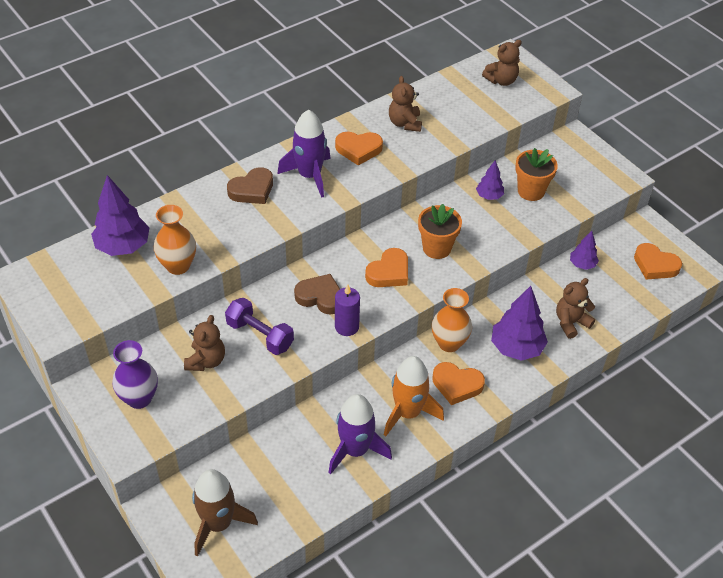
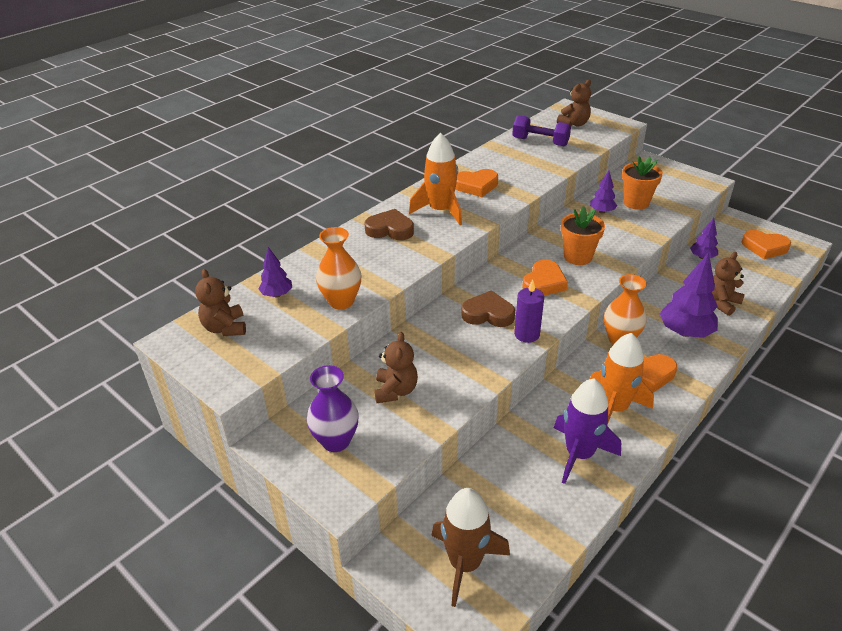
camera: 10 degrees left, 10 degrees down
purple tree [91,175,150,256] -> purple tree [258,247,292,297], size x0.55
purple dumbbell [225,298,294,355] -> purple dumbbell moved to [512,115,571,146]
brown heart [227,167,273,204] -> brown heart turned 120 degrees counterclockwise [364,209,414,240]
purple rocket [277,109,331,198] -> orange rocket [409,133,462,225]
brown teddy bear [389,76,422,132] -> brown teddy bear moved to [195,269,246,336]

